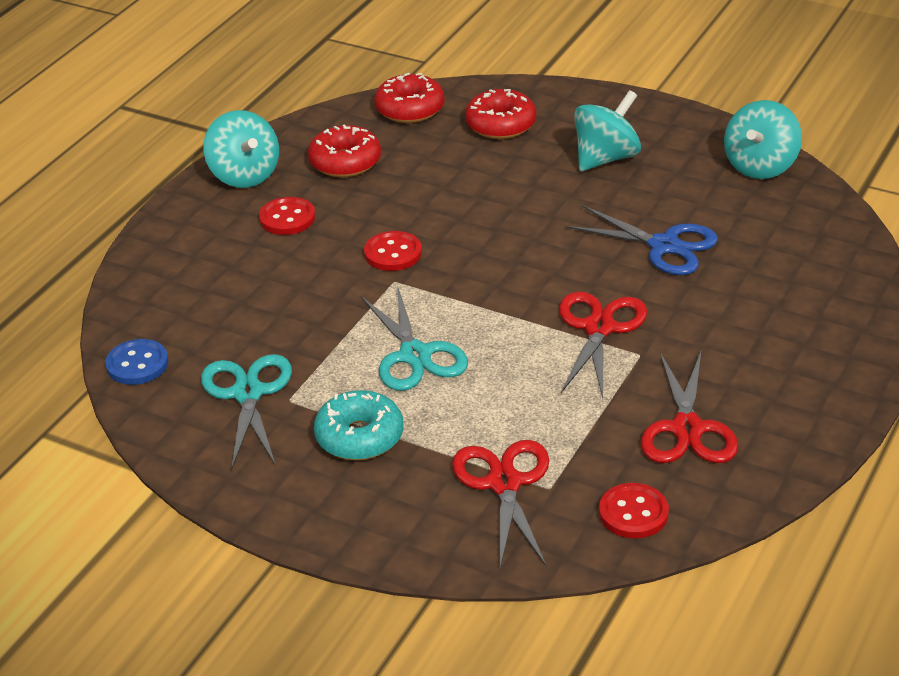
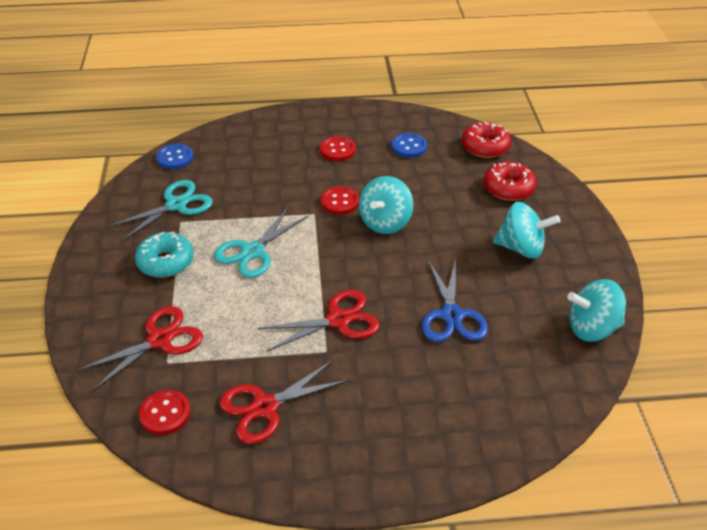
camera: 55 degrees right, 5 degrees up
turquoise spinning top [203,110,279,188] -> turquoise spinning top moved to [359,176,413,234]
red donut [308,125,381,177] -> blue button [391,133,427,158]

